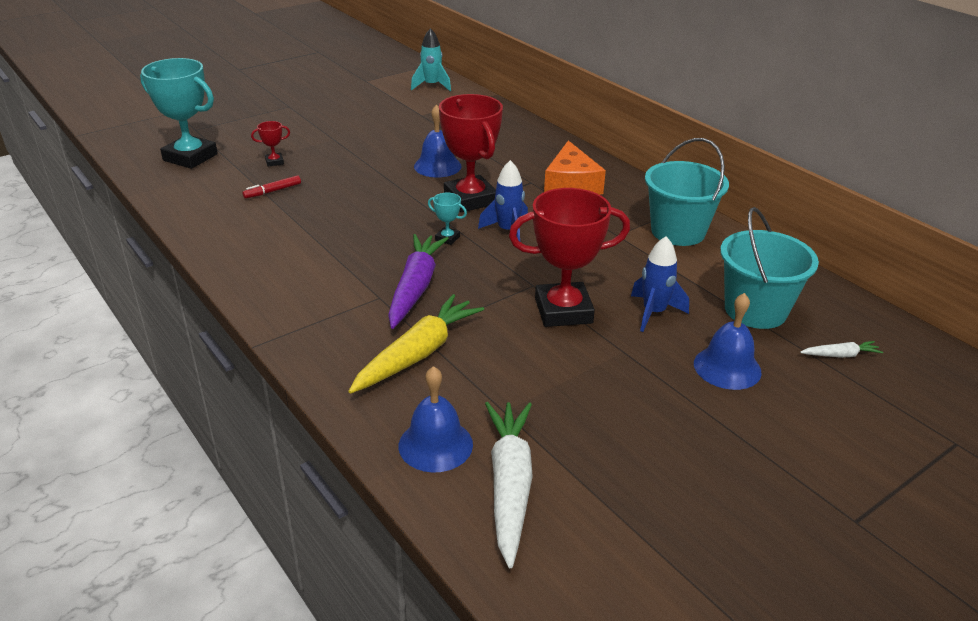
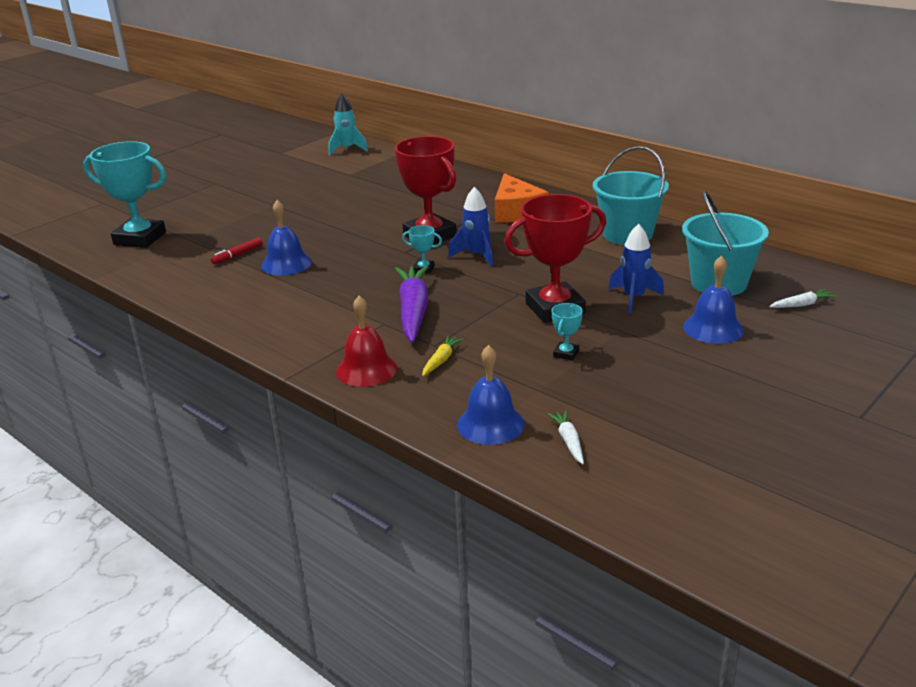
camera: 10 degrees left, 5 degrees down
red trophy [251,121,290,167] -> none
yellow carrot [348,294,484,394] -> yellow carrot [422,336,463,376], size x0.46
blue bell [414,105,461,178] -> blue bell moved to [261,200,312,276]
white carrot [485,402,533,568] -> white carrot [548,410,584,464], size x0.46
none -> red bell [336,296,397,387]
none -> turquoise trophy [552,303,583,361]

